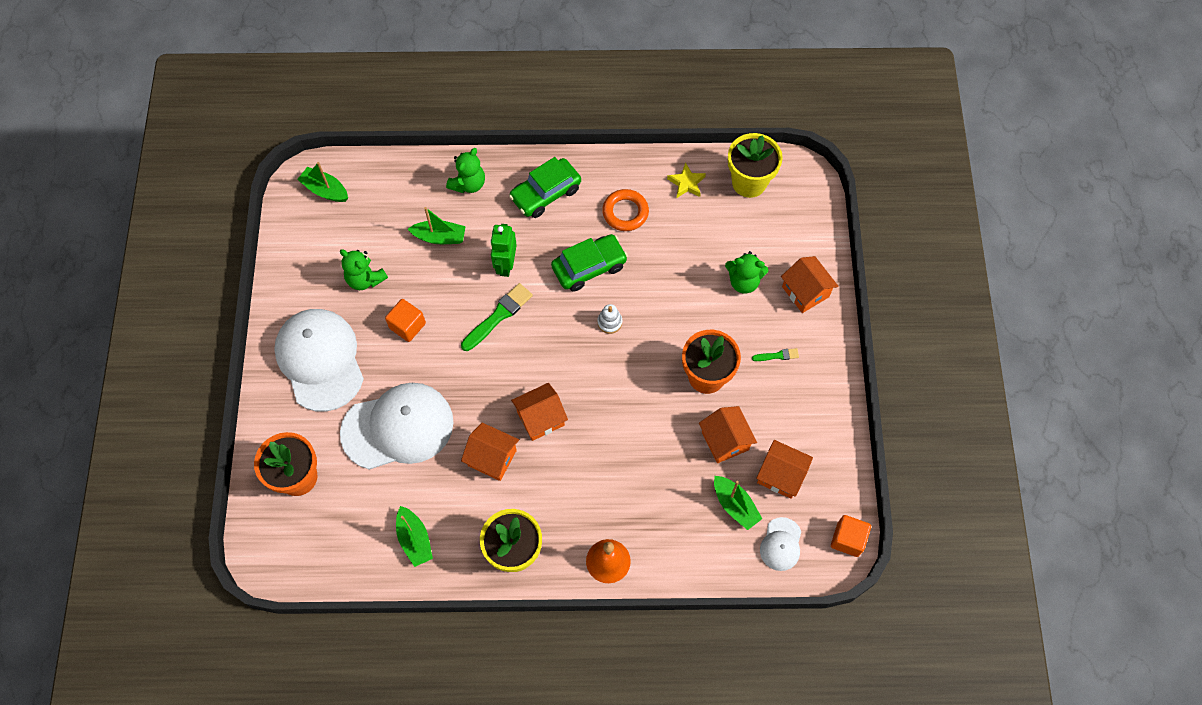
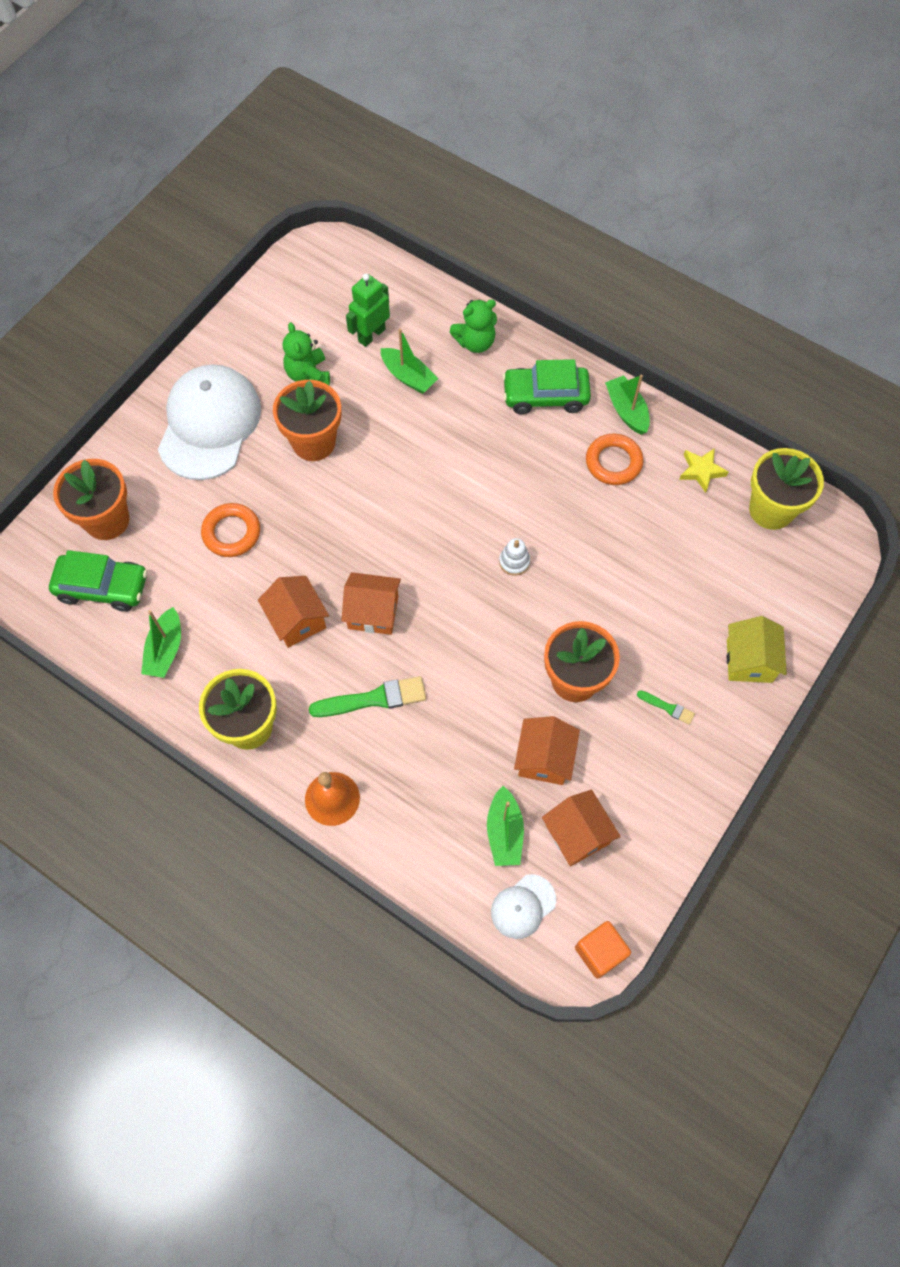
camera: 35 degrees right, 0 degrees up
green boat [297,162,348,202] -> green boat moved to [605,375,650,435]
white cap [340,383,454,470] -> orange ring [201,503,260,557]
orange cube [385,299,426,342] -> orange flower pot [273,380,341,461]
green brush [461,283,533,351] -> green brush moved to [309,676,426,717]
green robot [490,224,517,277] -> green robot moved to [346,274,390,347]
green car [551,234,628,292] -> green car moved to [49,550,147,612]
green teddy bear [725,251,769,294] -> none
orange house [781,256,838,313] -> yellow house [727,616,787,683]

